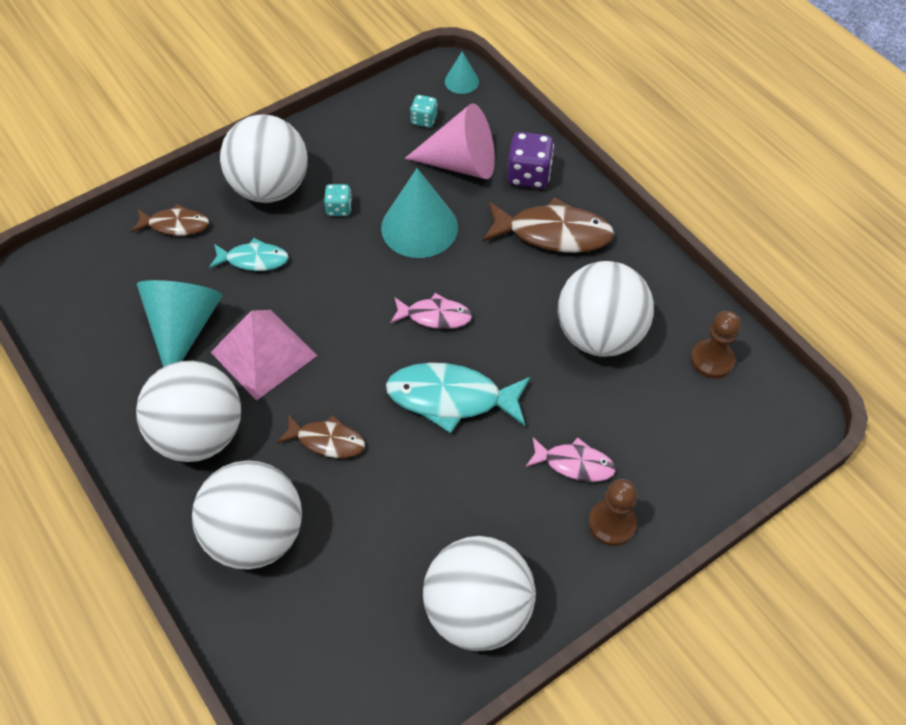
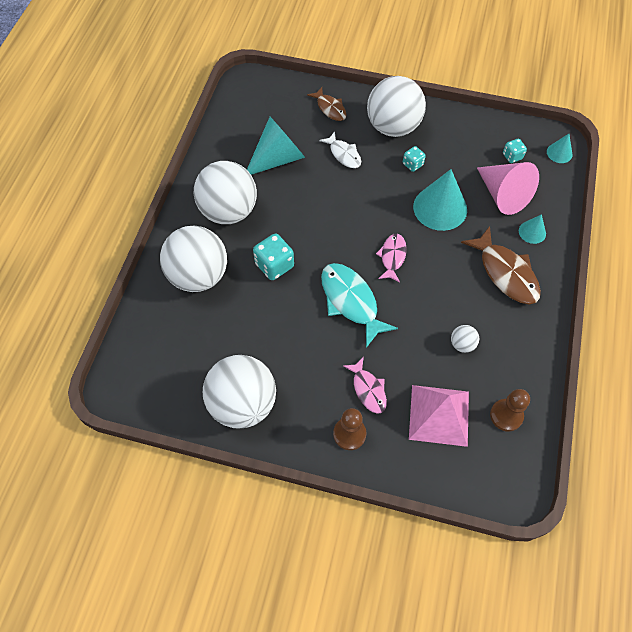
camera: 50 degrees right, 5 degrees up
turquoise fish [209,238,289,271] -> white fish [319,131,361,168]
pink pyramid [211,310,317,401] -> pink pyramid moved to [409,385,469,447]
brown fish [277,414,365,458] -> turquoise dice [253,234,294,280]
pink fish [390,293,472,329] -> pink fish turned 135 degrees counterclockwise [376,234,407,283]
purple dice [507,132,554,188] -> turquoise cone [519,214,546,244]
white ball [558,261,654,357] -> white ball [451,325,479,353], size x0.41

